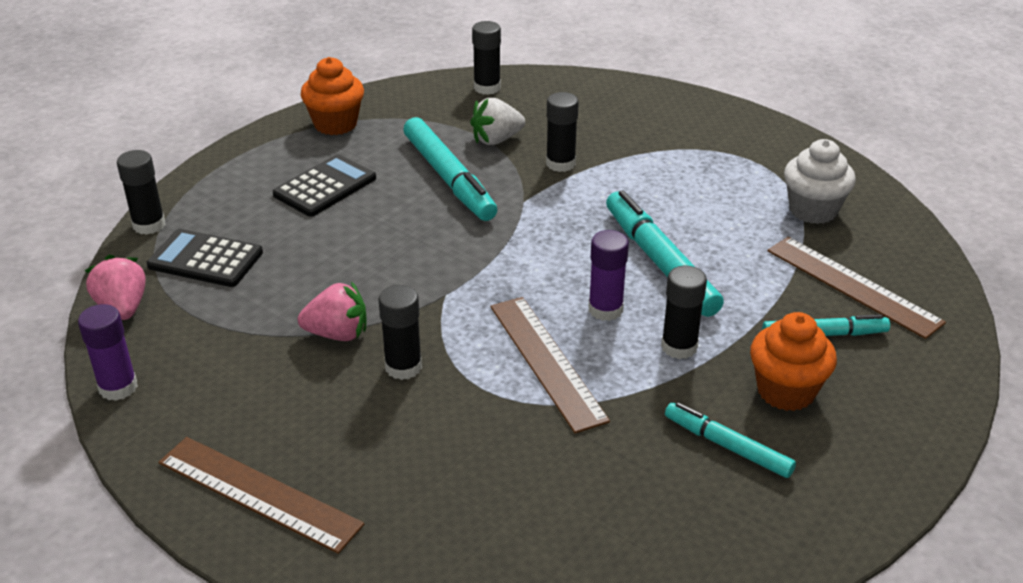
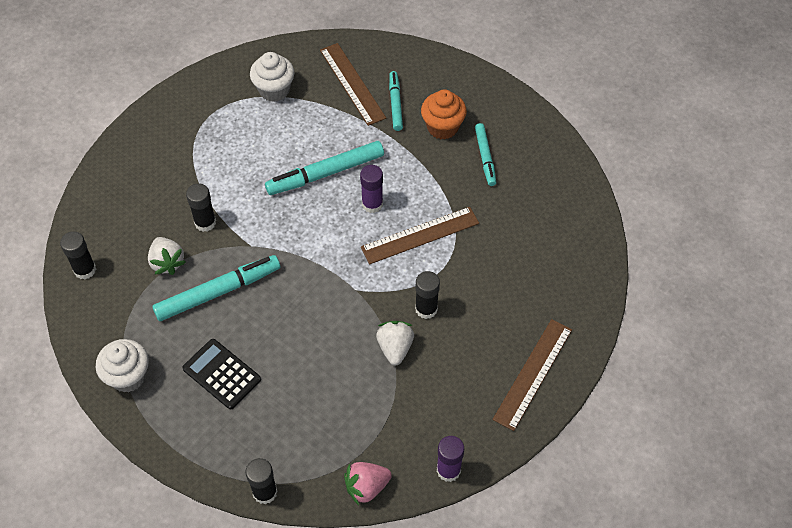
camera: 90 degrees left, 20 degrees up
black calculator [147,229,263,287] -> none
pink strawberry [298,281,367,341] -> white strawberry [376,321,414,365]
orange cupcake [301,57,364,135] -> white cupcake [96,339,149,392]
black glue stick [661,266,707,359] -> none
turquoise marker [665,402,796,478] -> turquoise marker turned 45 degrees counterclockwise [475,123,496,186]
brown ruler [767,237,946,339] -> brown ruler turned 75 degrees counterclockwise [320,43,386,126]

